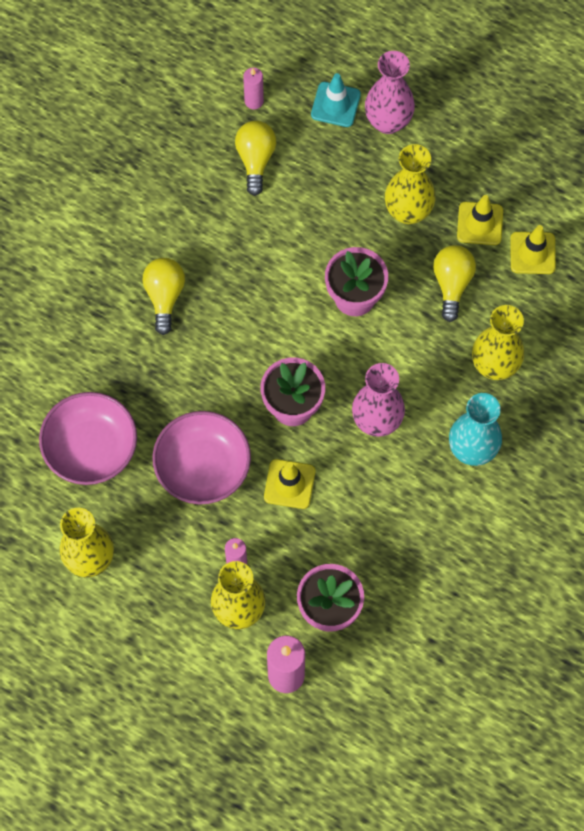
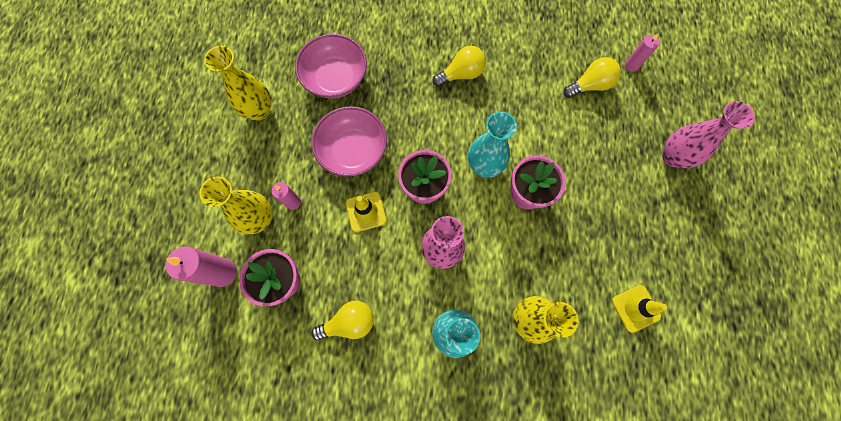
camera: 65 degrees right, 5 degrees up
turquoise traffic cone [311,73,361,127] -> none
yellow vase [385,144,436,224] -> none
yellow light bulb [433,245,476,322] -> yellow light bulb moved to [311,301,374,341]
yellow traffic cone [457,195,503,245] -> none
none -> turquoise vase [468,112,517,178]

